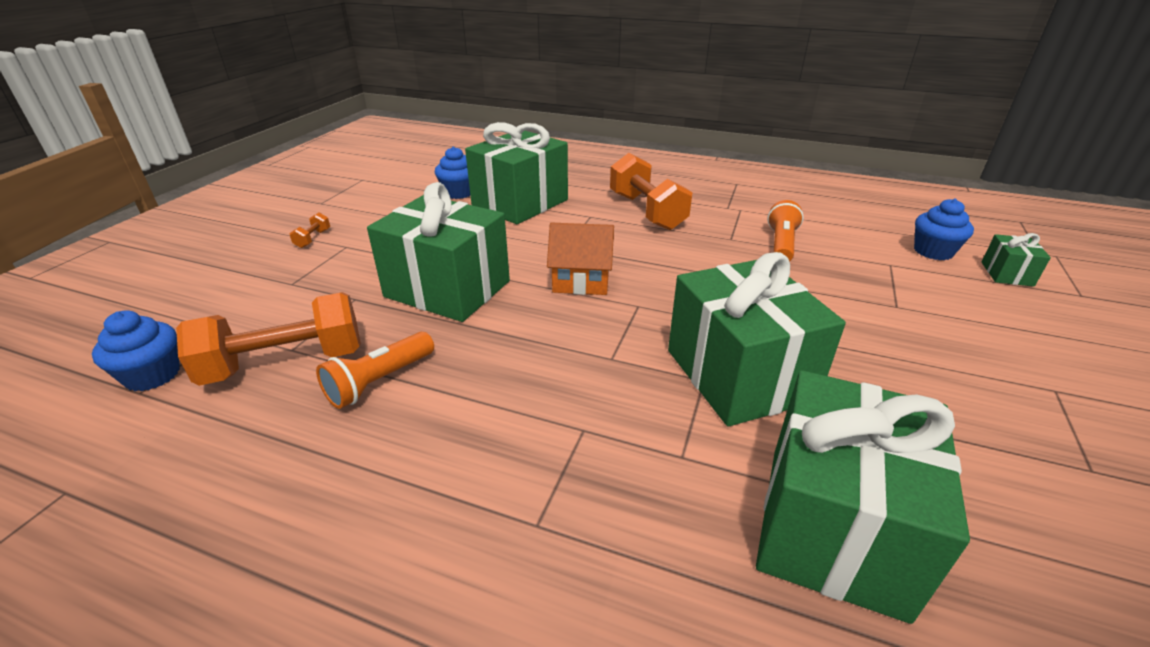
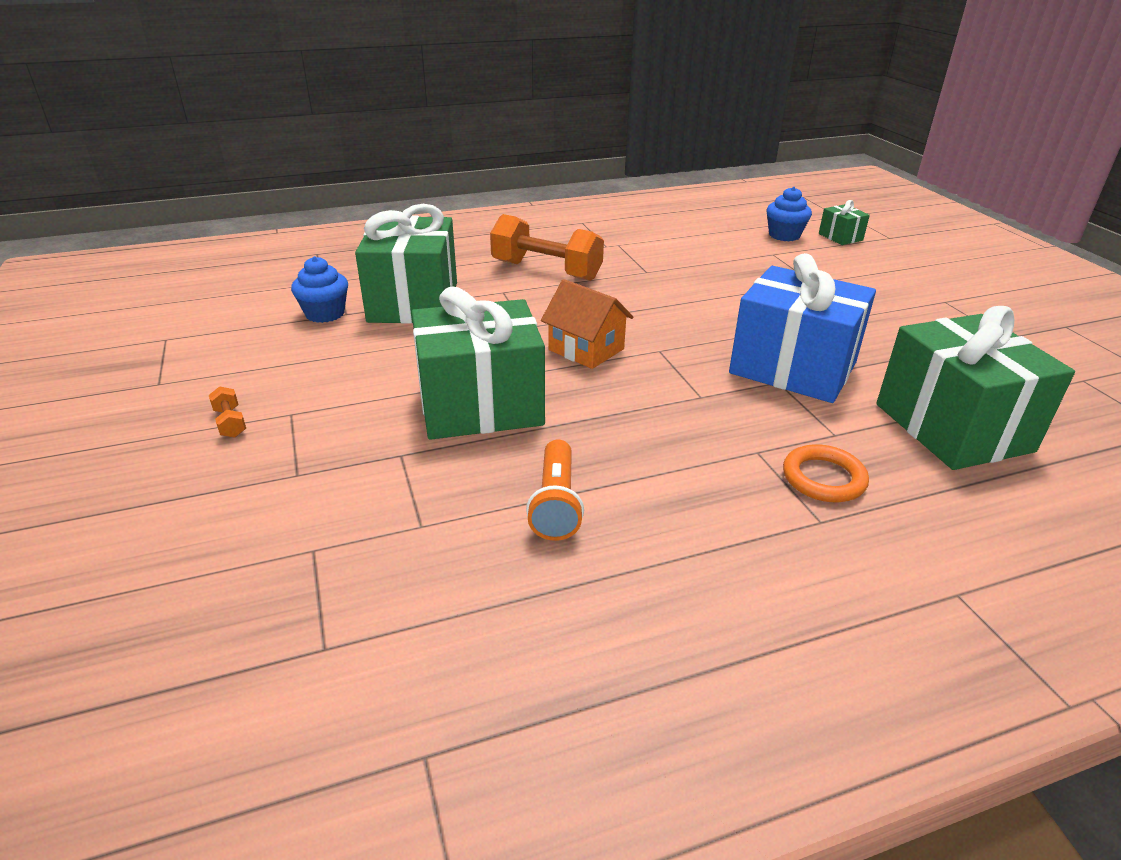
camera: 40 degrees left, 0 degrees up
blue cupcake [92,310,180,391] -> none
orange dumbbell [176,292,361,386] -> none
orange house [547,223,614,295] -> orange house turned 75 degrees clockwise [541,279,634,369]
green gift [668,252,846,427] -> blue gift [729,253,876,403]
orange flashlight [767,200,804,261] -> none
none -> orange ring [783,444,869,502]

